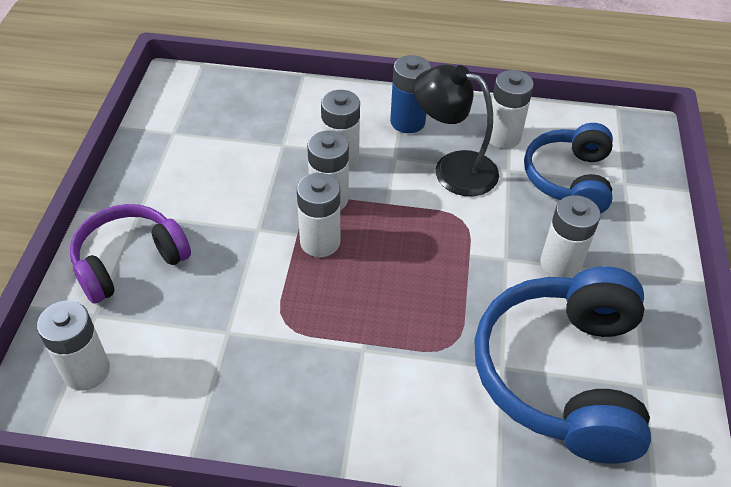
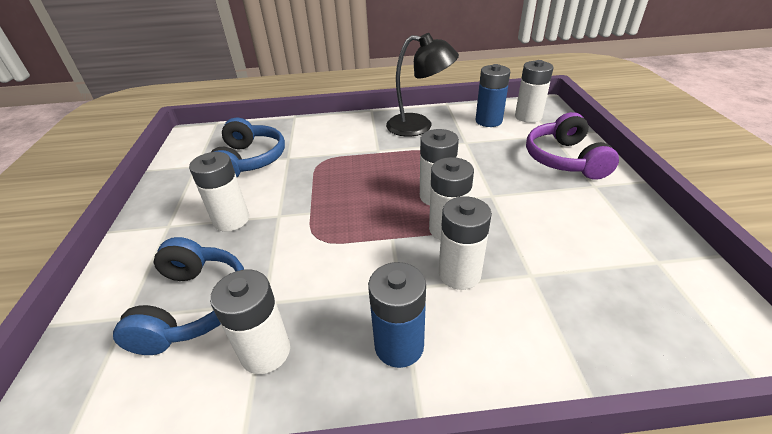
camera: 170 degrees right, 10 degrees down
purple headphones [70,204,191,304] -> purple headphones turned 135 degrees clockwise [526,112,619,180]
black lamp [413,64,499,196] -> black lamp moved to [386,33,459,137]
blue headphones [474,266,651,463] -> blue headphones [211,118,285,177], size x0.64
none -> blue battery [476,64,510,127]

